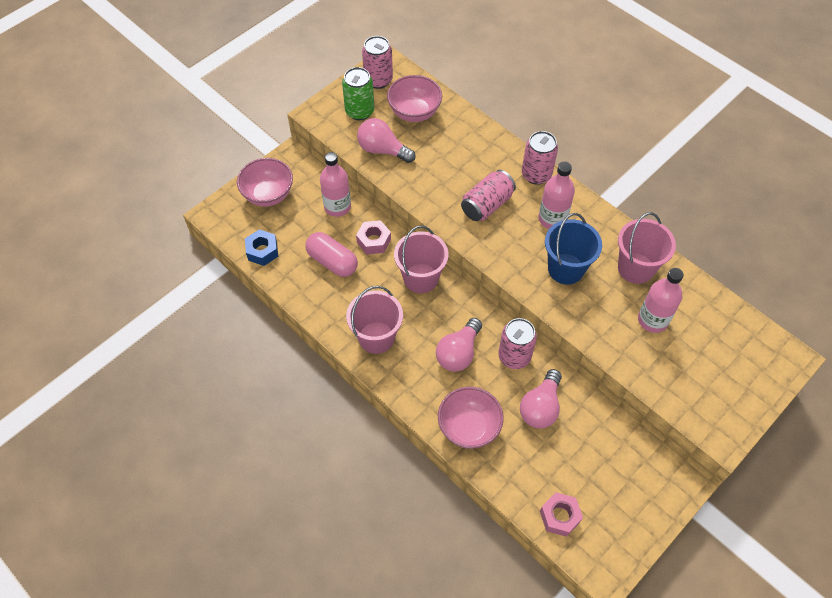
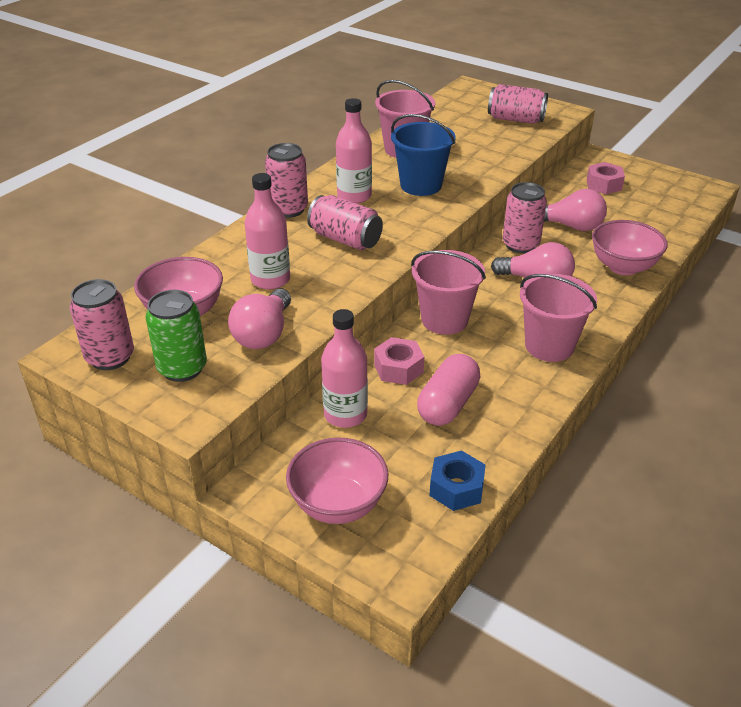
camera: 100 degrees left, 20 degrees down
pink nut [540,492,583,537] -> pink nut moved to [587,162,625,194]
pink bottle [638,268,684,333] -> pink bottle moved to [245,173,290,290]
none -> pink can [488,84,548,124]

